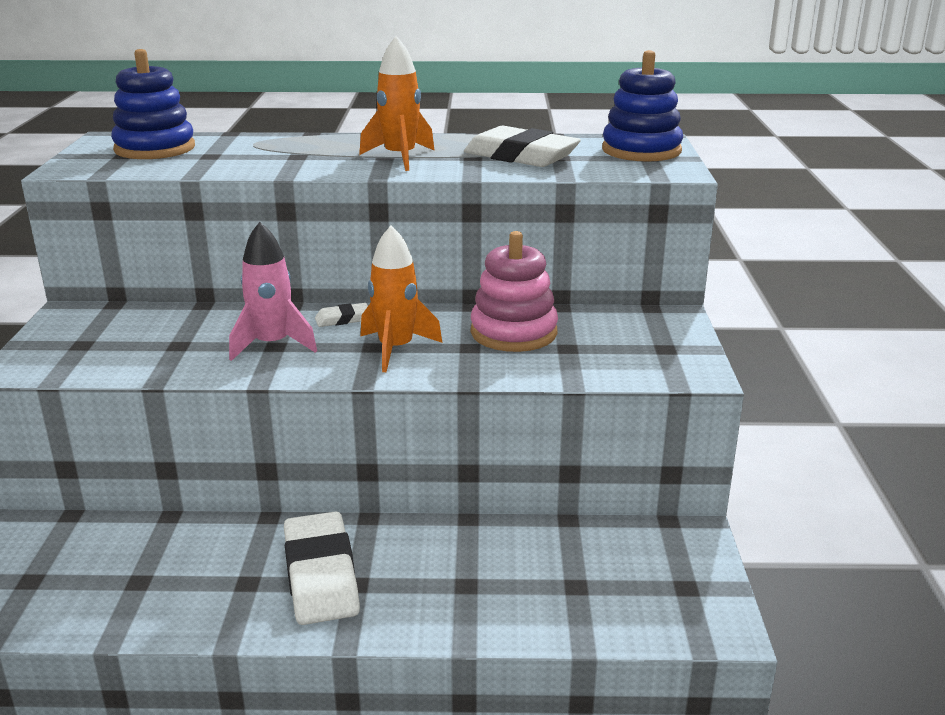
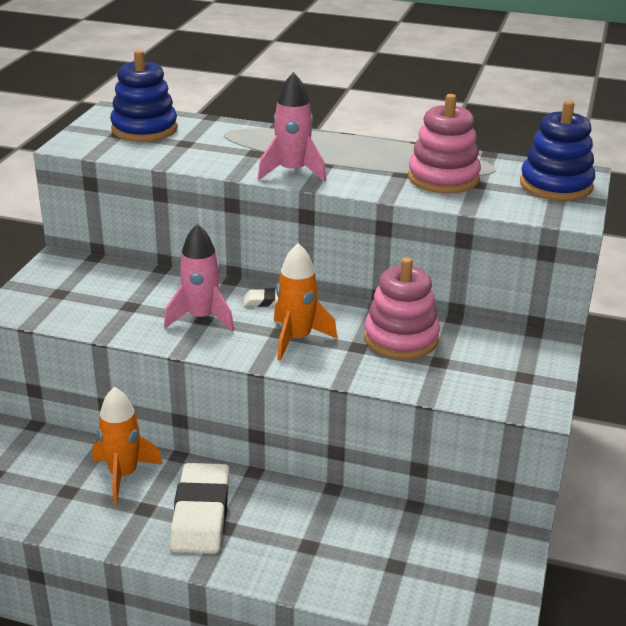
camera: 15 degrees right, 5 degrees up
orange rocket [359,36,435,171] -> orange rocket moved to [92,387,162,503]
white eraser [464,126,581,167] -> pink stacking toy [408,94,481,194]
none -> pink rocket [258,72,326,182]

